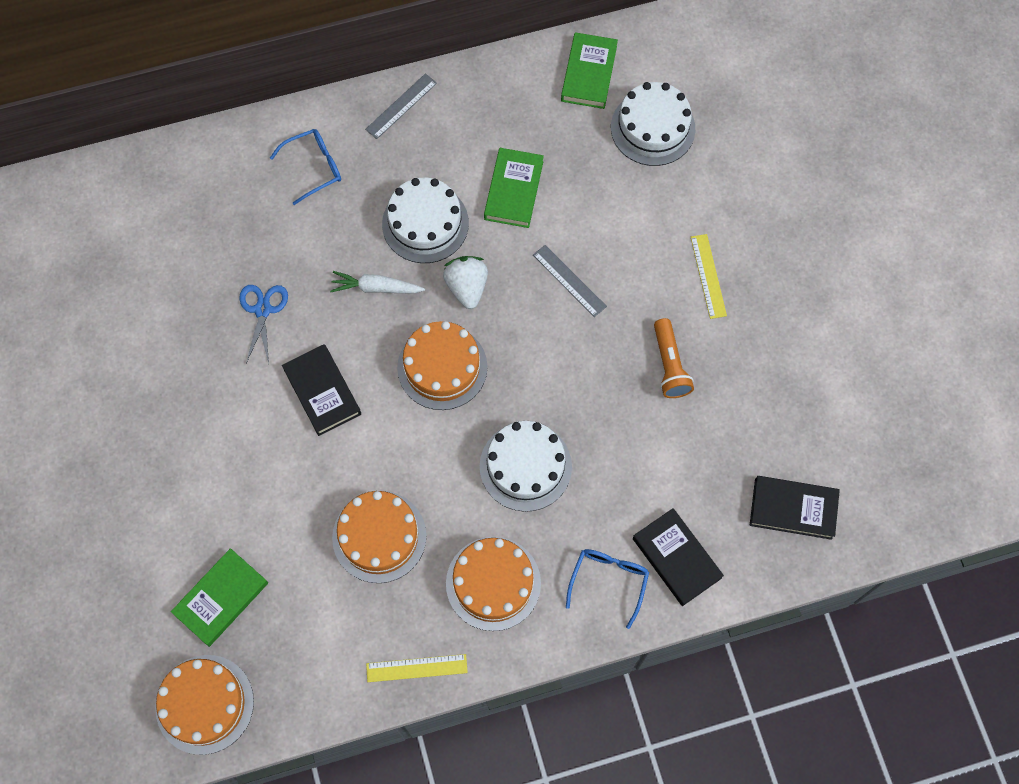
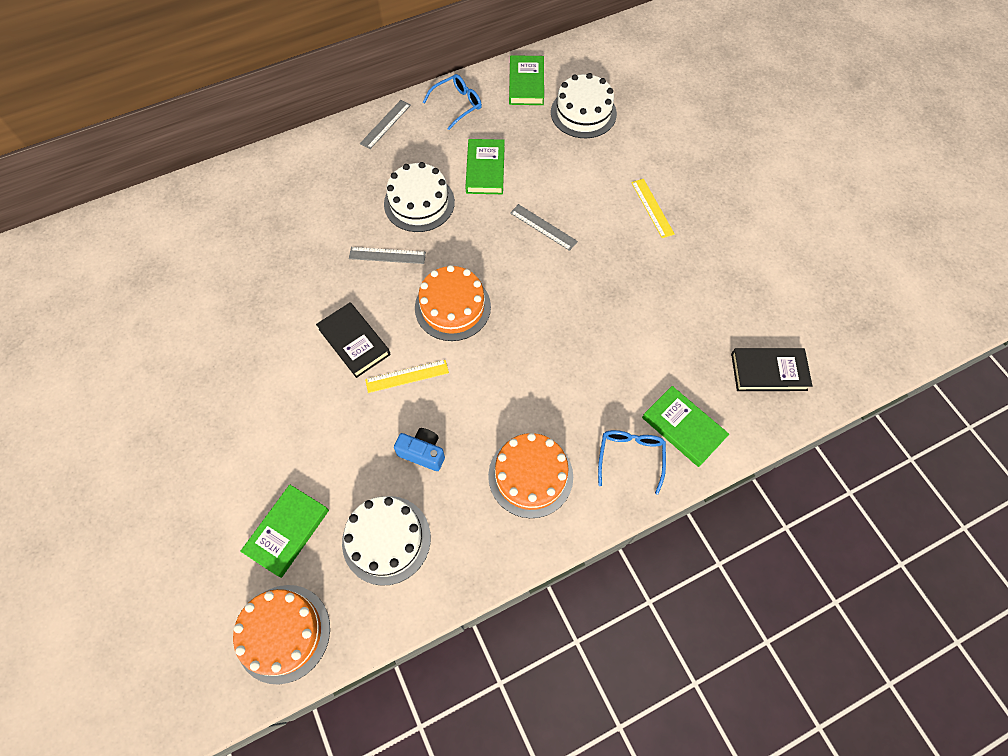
camera: 10 degrees left, 5 degrees down
blue scissors [239,285,288,364] -> none
blue glasses [270,129,341,205] -> blue glasses moved to [423,74,482,130]
white carrot [330,271,425,293] -> grey ruler [349,247,426,264]
orange cake [332,491,426,583] -> blue camera [394,428,445,471]
yellow ruler [366,654,468,682] -> yellow ruler moved to [365,360,449,393]
white strawberry [443,256,488,309] -> none
white cake [480,421,572,512] -> white cake moved to [342,496,431,586]
black book [633,508,724,606] -> green book [642,386,729,467]
orange flashlight [654,318,694,398] -> none

